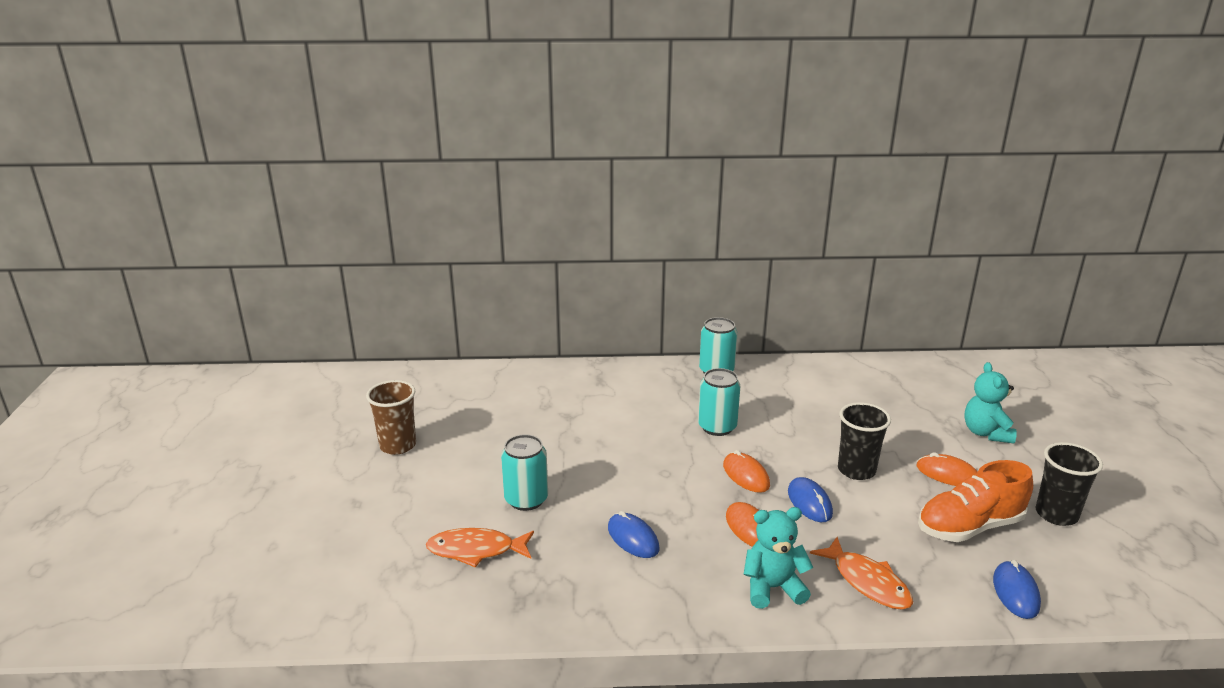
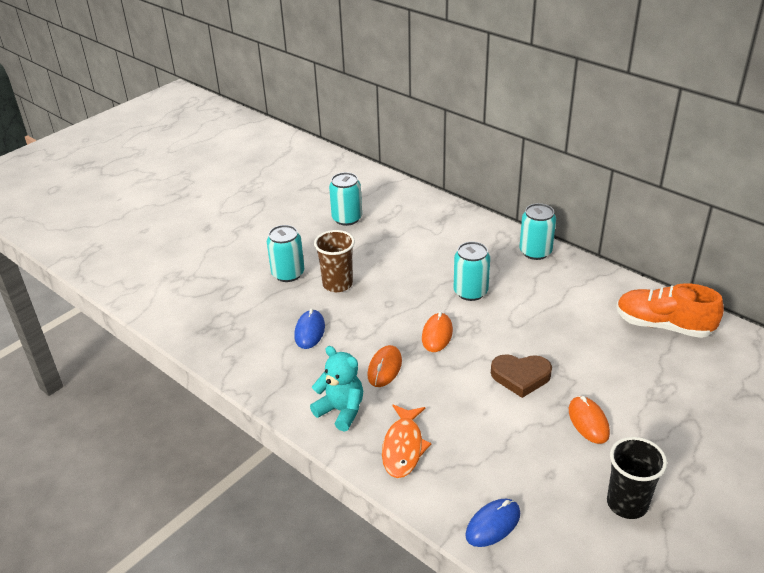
camera: 45 degrees right, 10 degrees up
brown cup [366,380,416,455] -> brown cup moved to [314,230,355,292]
orange fish [426,528,534,567] -> none
blue mouse [788,477,833,522] -> none
black cup [838,402,891,480] -> brown heart [491,354,552,398]
orange shoe [918,460,1033,542] -> orange shoe moved to [616,283,724,338]
turquoise teddy bear [964,362,1017,444] -> none
none -> turquoise can [329,172,362,226]

